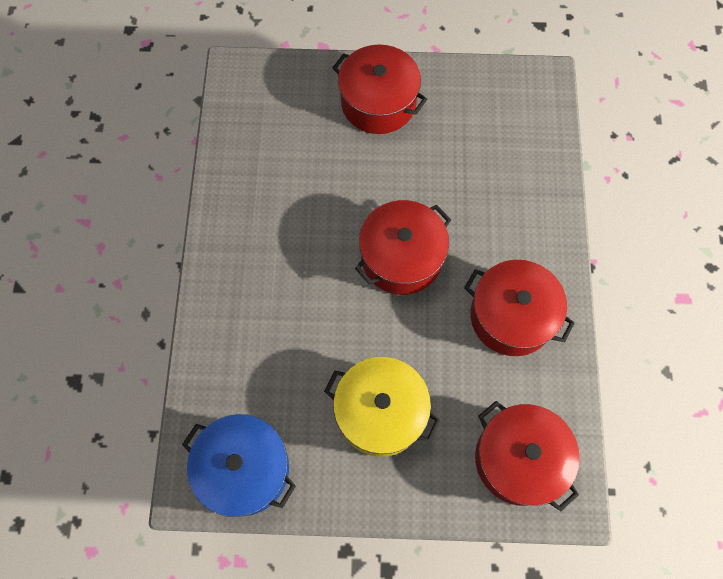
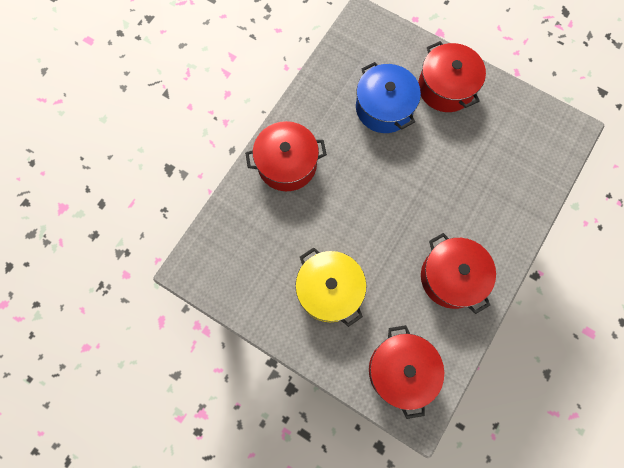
camera: 30 degrees right, 5 degrees up
blue pot [182,414,296,517] -> blue pot moved to [356,62,421,133]
red pot [355,200,451,295] -> red pot moved to [245,121,327,191]

